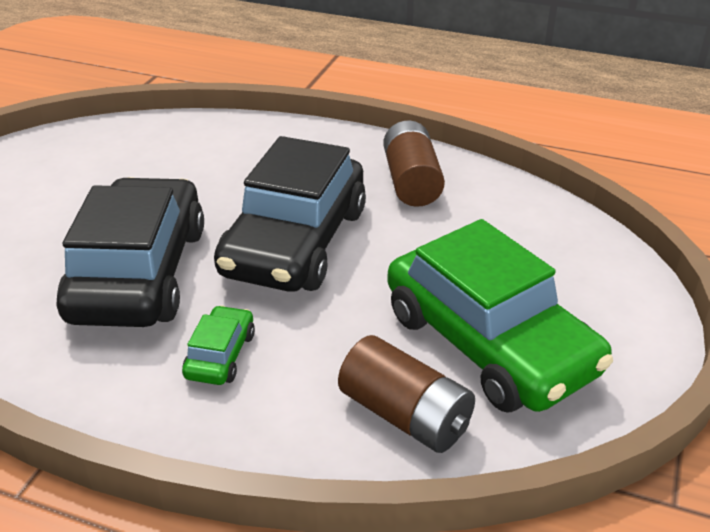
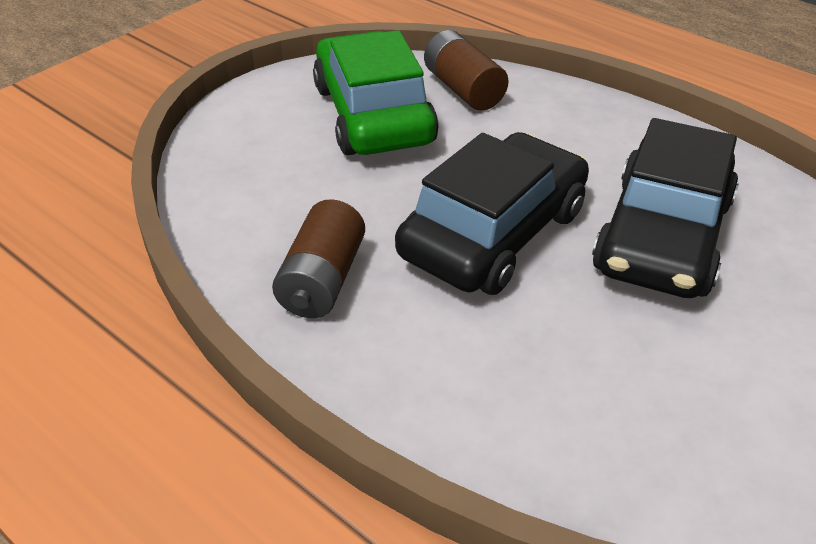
camera: 160 degrees left, 5 degrees up
green car [182,305,255,385] -> none

